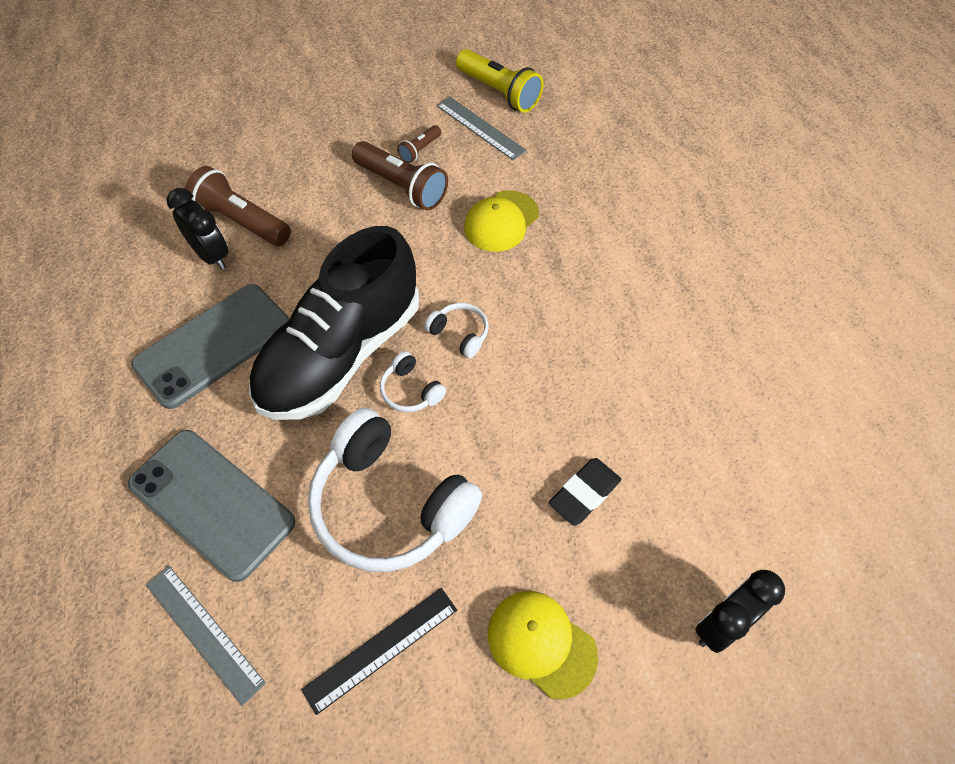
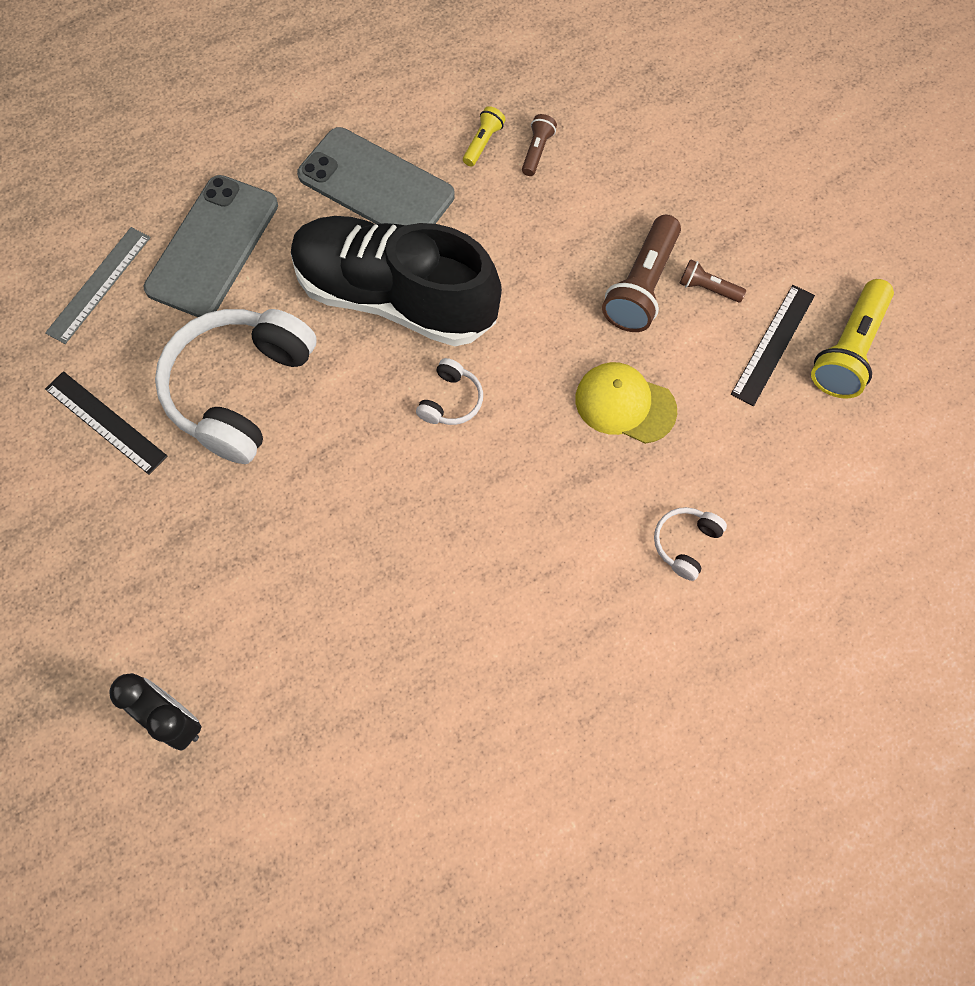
camera: 75 degrees right, 10 degrees up
black clock [167,188,229,270] -> yellow flashlight [463,106,506,167]
brown flashlight [185,166,291,246] -> brown flashlight [522,114,557,176], size x0.51
white headphones [380,351,446,412] -> white headphones moved to [654,507,727,581]
grey ruler [436,97,527,160] -> black ruler [731,285,815,406]
yellow cap [488,591,598,700] -> none
black eraser [549,458,621,526] -> none

